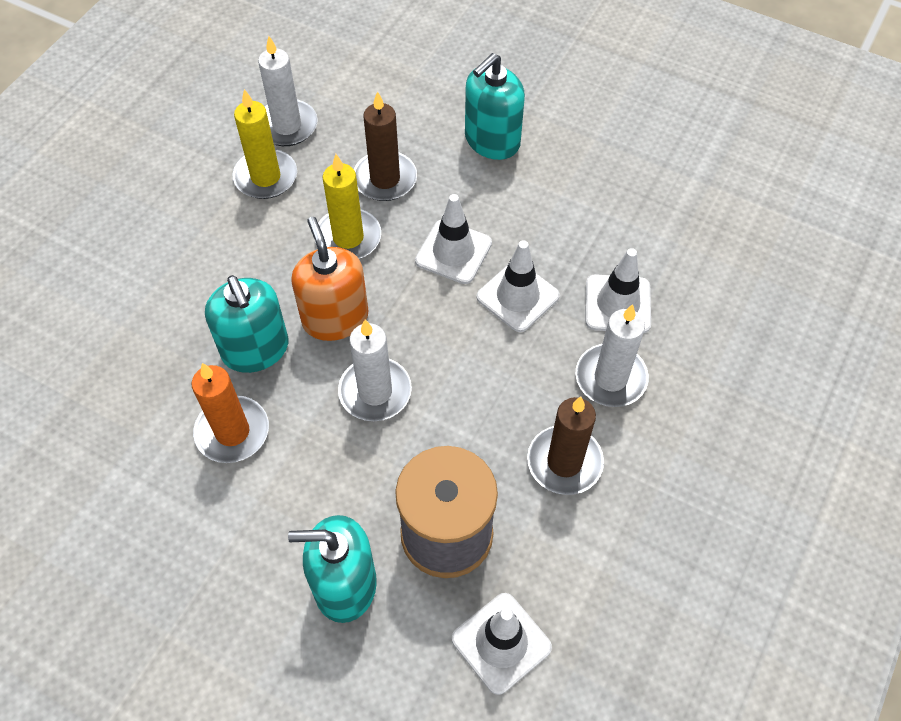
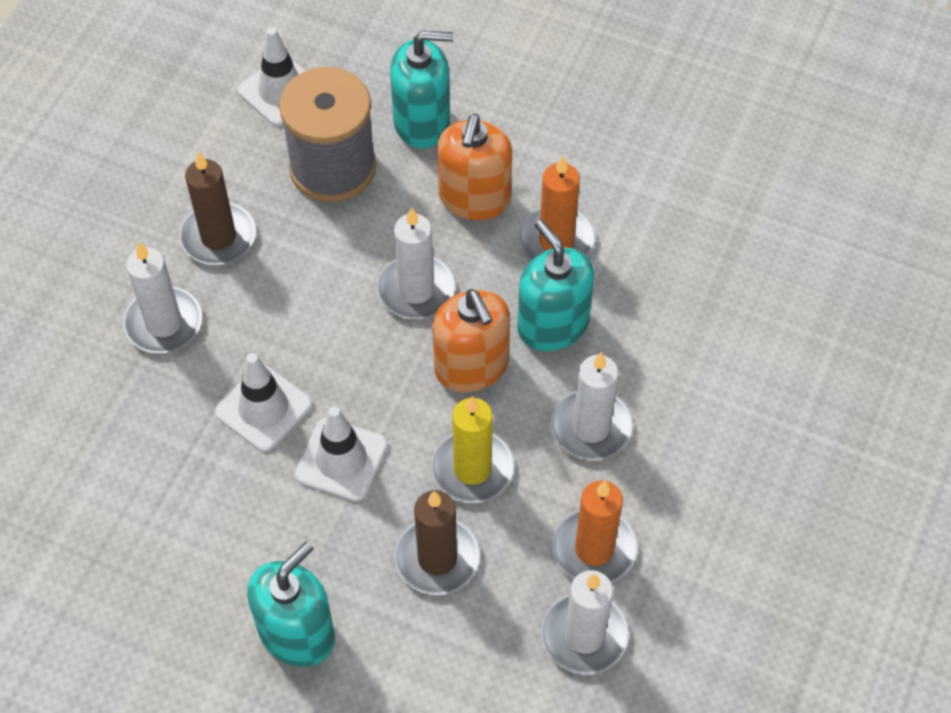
camera: 175 degrees right, 0 degrees up
yellow candle [233,89,297,199] -> orange candle [553,480,637,583]
white traffic cone [585,248,651,333] -> none
none -> orange soap dispenser [437,114,512,220]
none -> white candle [551,352,633,460]

